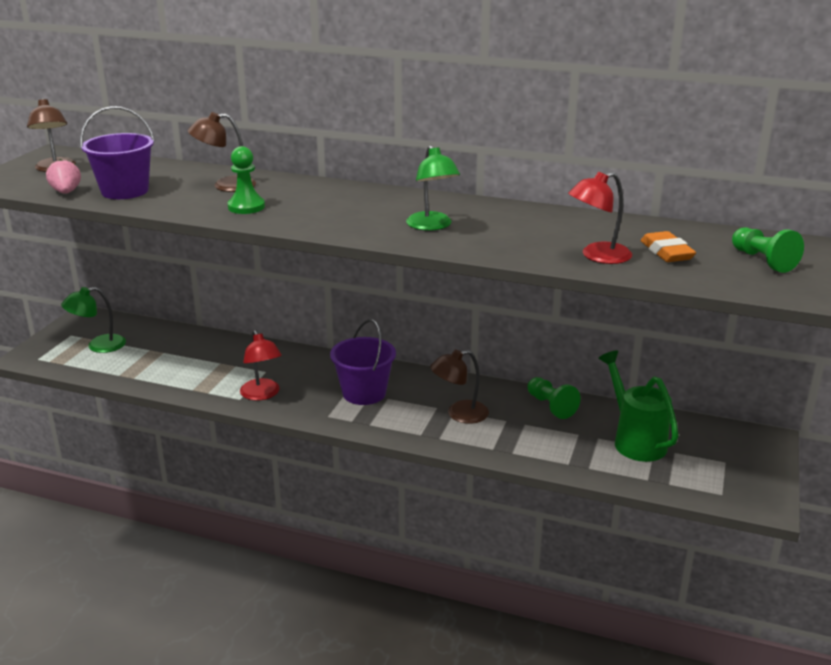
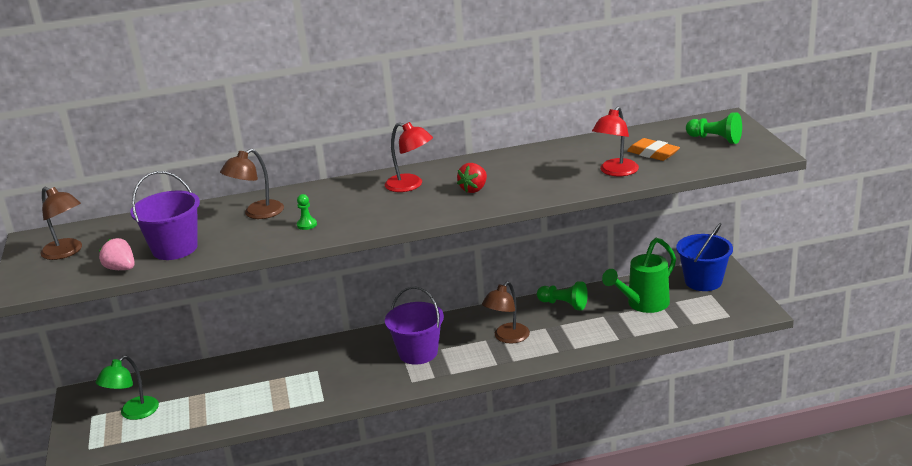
camera: 30 degrees left, 0 degrees up
green pawn [228,146,265,214] -> green pawn [297,194,317,230], size x0.59
red lamp [240,330,282,401] -> red lamp moved to [385,122,433,192]
green lamp [406,145,460,231] -> red strawberry [457,163,487,193]
green watering can [598,351,679,462] -> green watering can turned 75 degrees counterclockwise [602,238,676,313]
none -> blue bucket [676,223,733,291]

